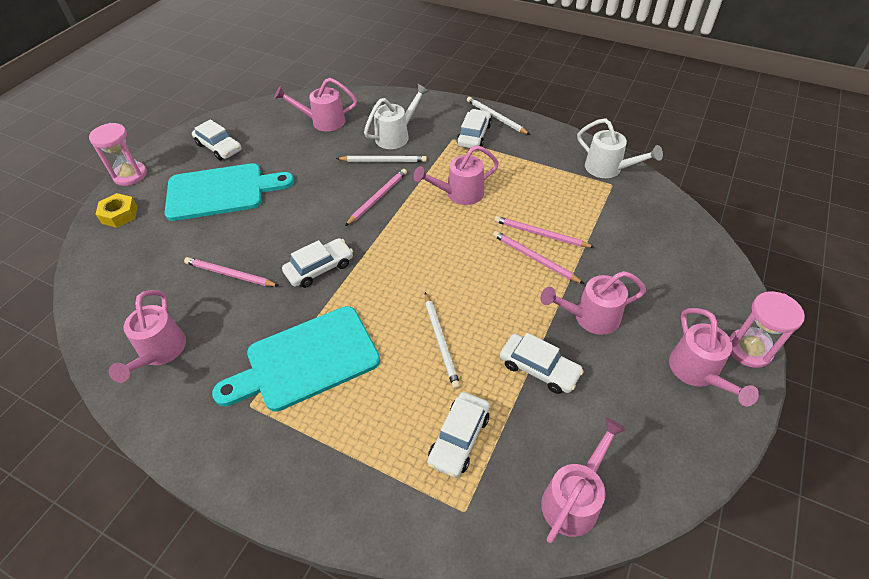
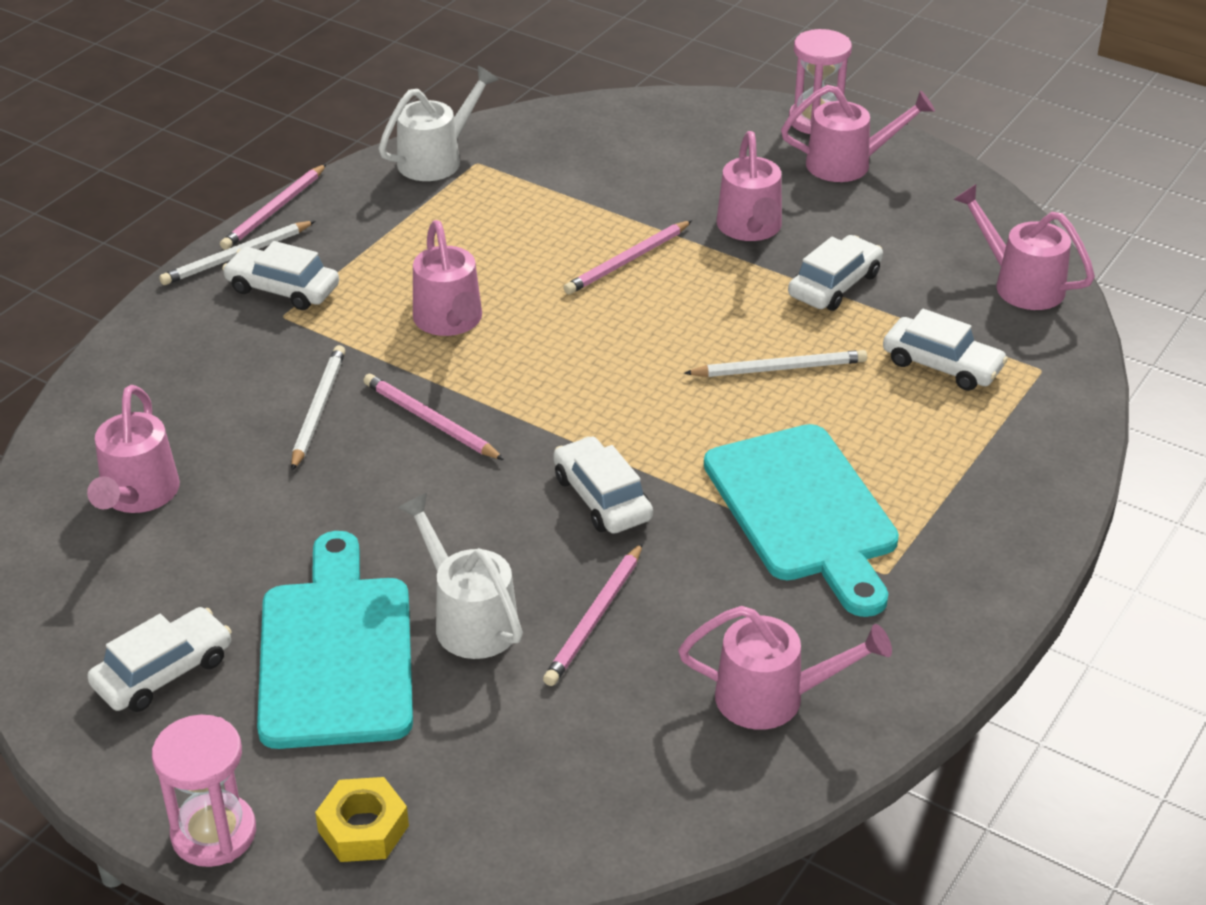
camera: 85 degrees left, 10 degrees down
white watering can [364,84,429,149] -> white watering can moved to [398,493,523,659]
pink pencil [494,216,595,248] -> pink pencil moved to [220,164,327,250]

